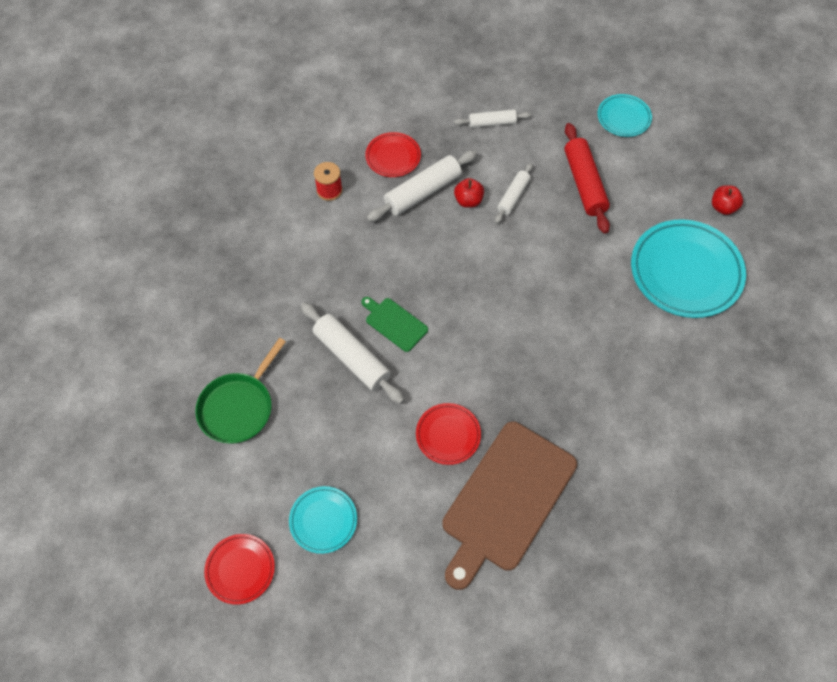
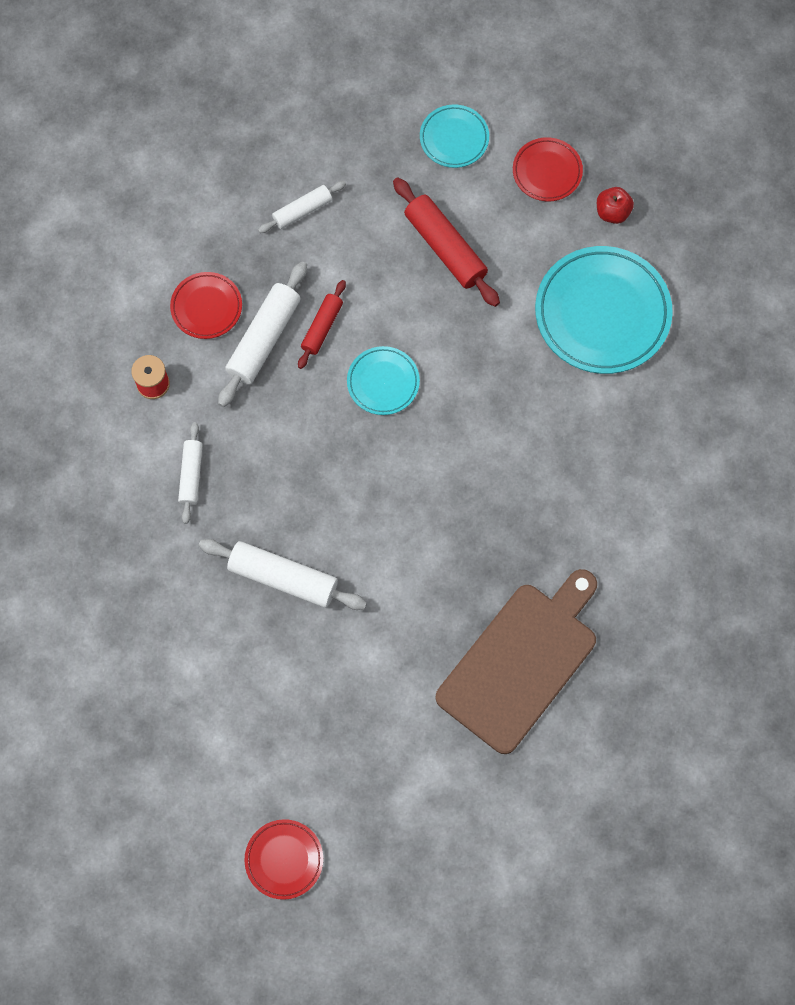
camera: 25 degrees left, 10 degrees up
green pan [195,338,286,444] -> none
turquoise plate [289,486,357,554] -> turquoise plate moved to [347,346,420,415]
green cutting board [361,297,428,352] -> none
red plate [416,403,481,465] -> red plate moved to [513,137,583,201]
brown cutting board [442,422,577,590] -> brown cutting board turned 150 degrees counterclockwise [435,569,597,754]
red apple [454,178,484,208] -> red rolling pin [298,280,346,369]
white rolling pin [495,163,533,224] -> white rolling pin moved to [178,422,203,524]

